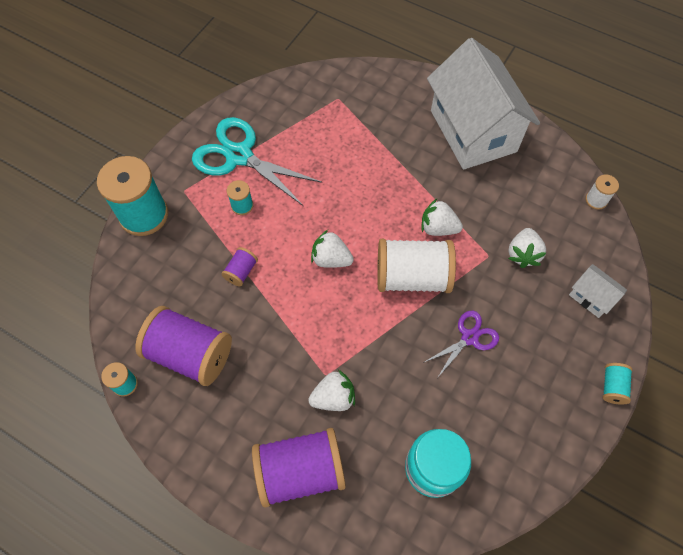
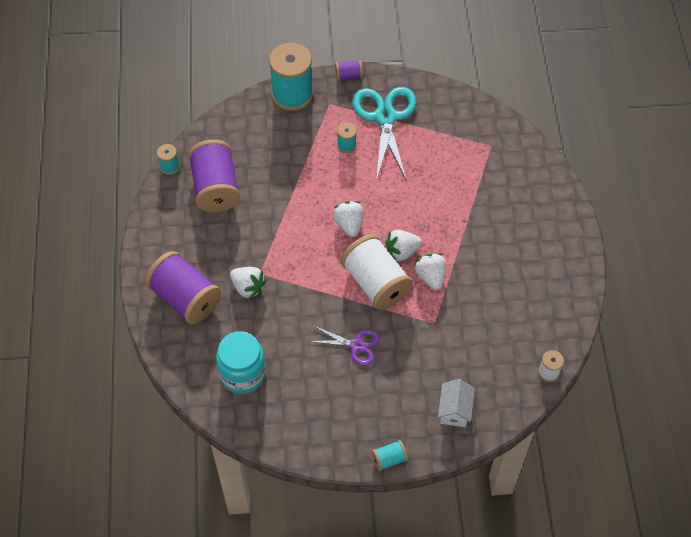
camera: 55 degrees right, 5 degrees down
purple spool [221,247,258,286] -> purple spool moved to [335,60,363,81]
white house [427,38,540,170] -> none
white strawberry [508,228,546,268] -> white strawberry moved to [385,230,422,263]

